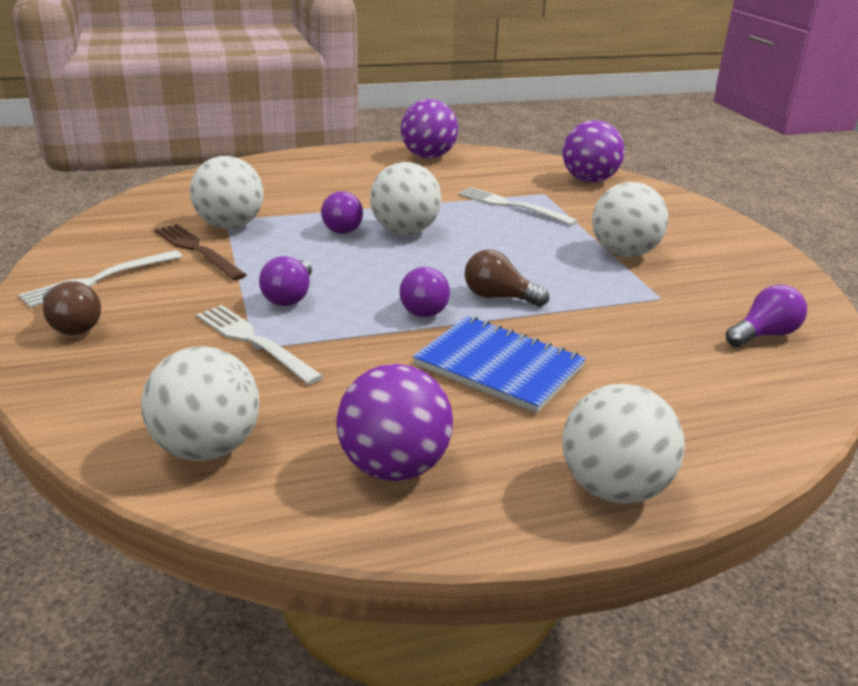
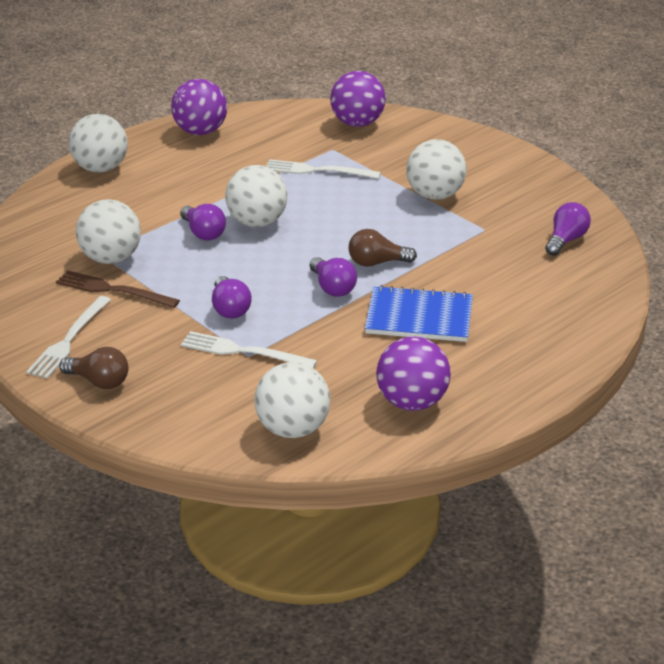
camera: 25 degrees left, 5 degrees up
white ball [562,384,685,504] -> white ball moved to [69,114,128,173]

